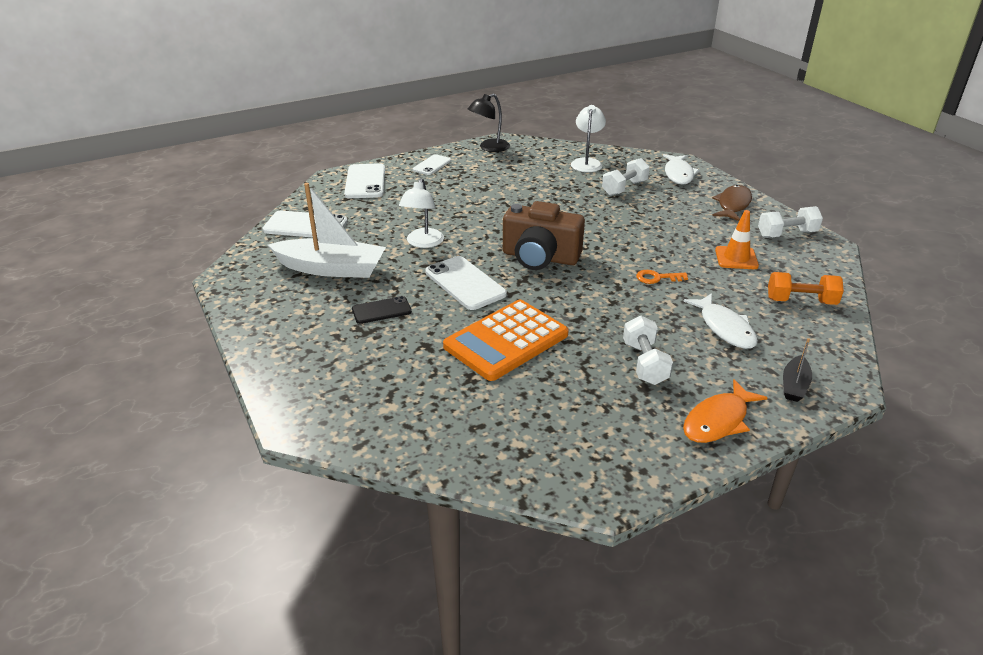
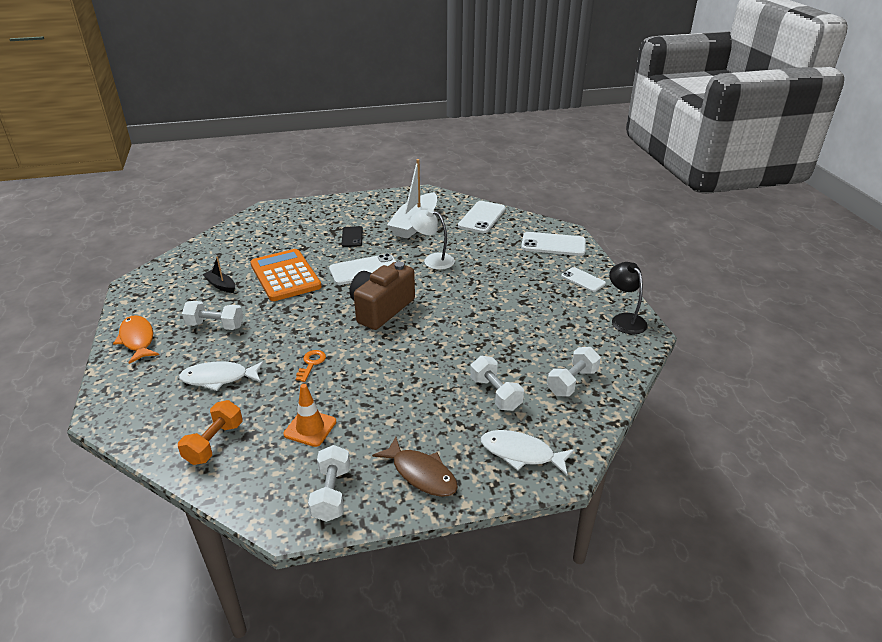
camera: 105 degrees right, 0 degrees up
white lamp [571,105,606,172] -> white dumbbell [547,347,601,397]
black boat [783,338,812,402] -> black boat moved to [202,257,235,293]

